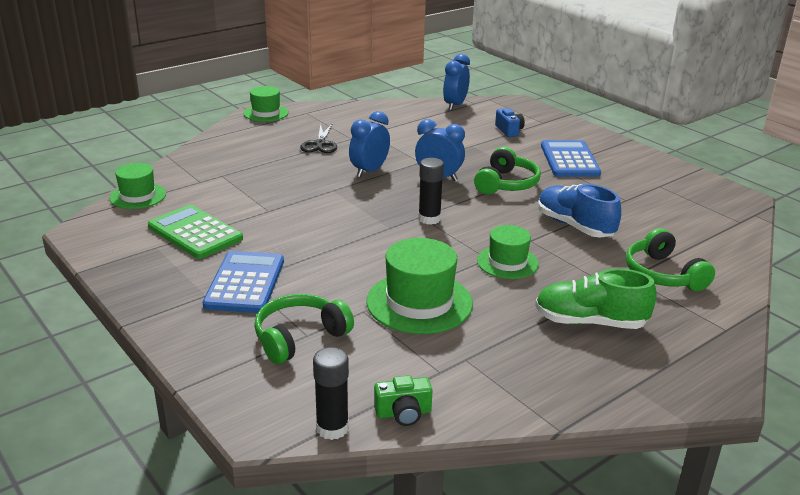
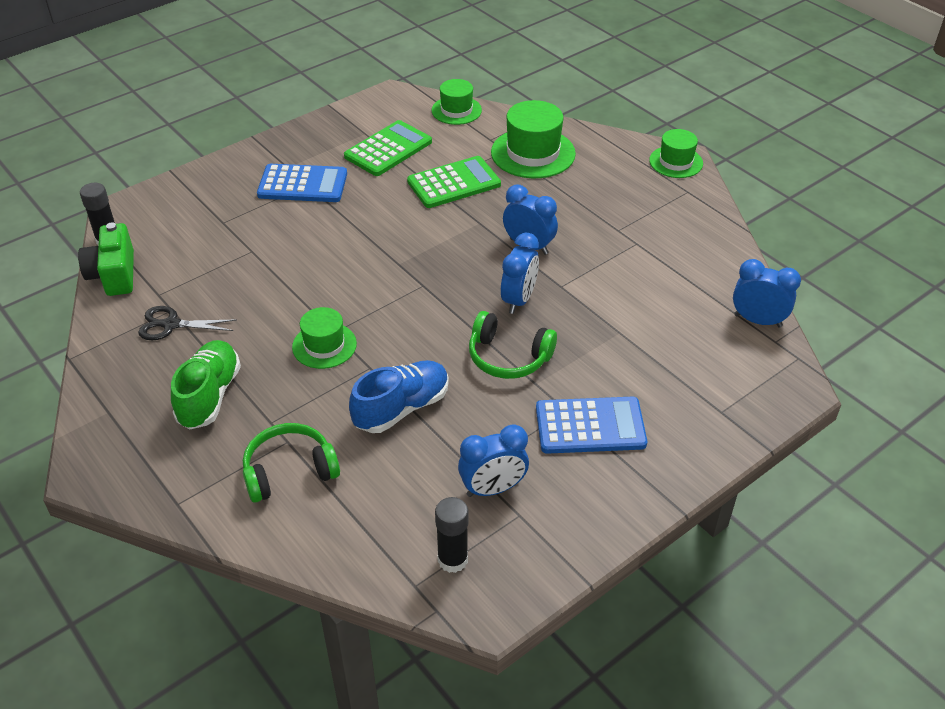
camera: 90 degrees right, 15 degrees up
green headphones [254,294,354,364] -> none
black scissors [300,123,337,153] -> black scissors moved to [138,306,236,340]
green hat [367,238,473,334] -> green hat moved to [491,100,576,178]
green camera [374,375,433,426] -> green camera [78,222,134,296], size x1.61
black glue stick [418,158,444,225] -> black glue stick moved to [435,497,469,573]
blue camera [495,108,525,137] -> none
none -> green calculator [407,156,501,208]
none -> blue clock [458,424,529,497]

